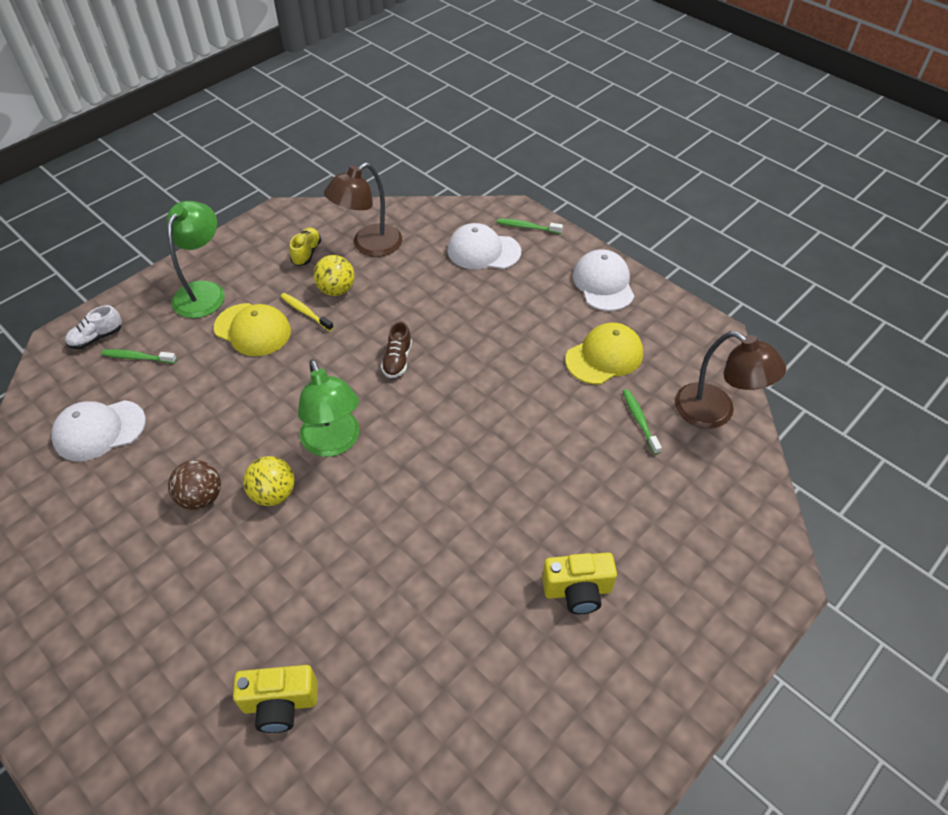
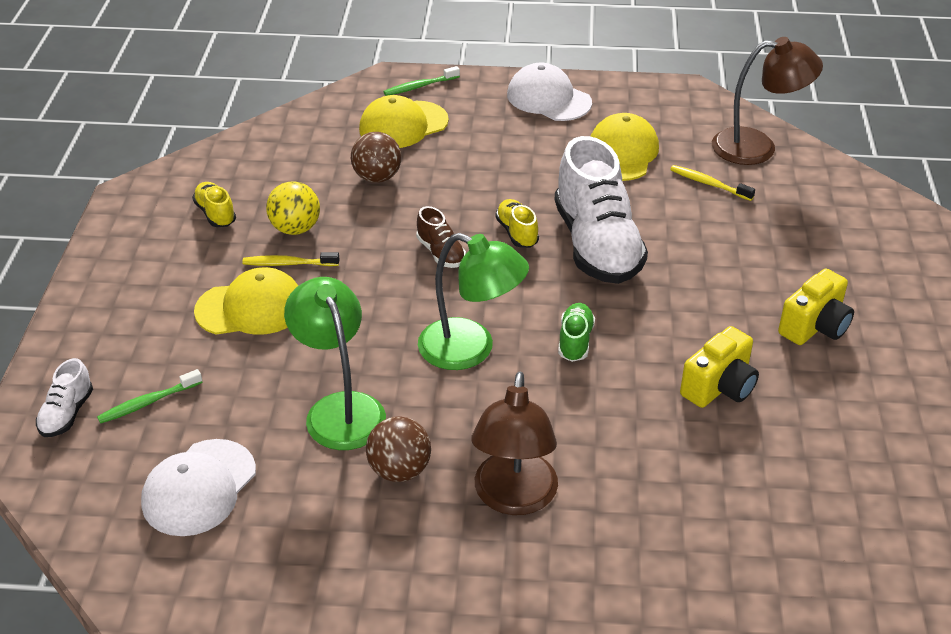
camera: 40 degrees left, 10 degrees down
green lamp [166,201,225,318] -> green lamp moved to [284,277,386,450]
yellow camera [233,665,318,733] -> yellow camera moved to [680,326,759,408]
yellow ball [243,456,295,506] -> none
brown lamp [324,163,402,257] -> brown lamp moved to [471,372,558,515]
white cap [447,223,521,269] -> yellow cap [359,95,449,148]
green toothbrush [622,389,662,455] -> yellow toothbrush [670,165,755,201]
none -> brown ball [351,132,401,183]
none -> yellow shoe [495,199,539,248]
none -> white shoe [555,136,648,284]
none -> green shoe [558,303,595,362]

